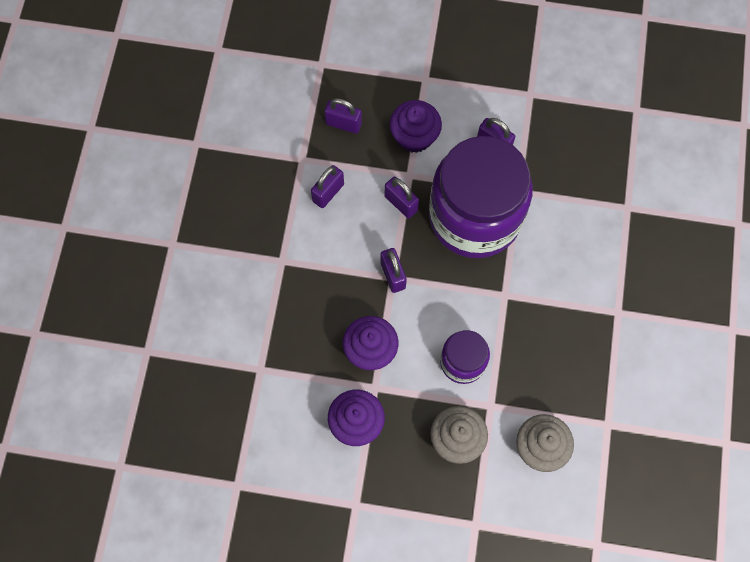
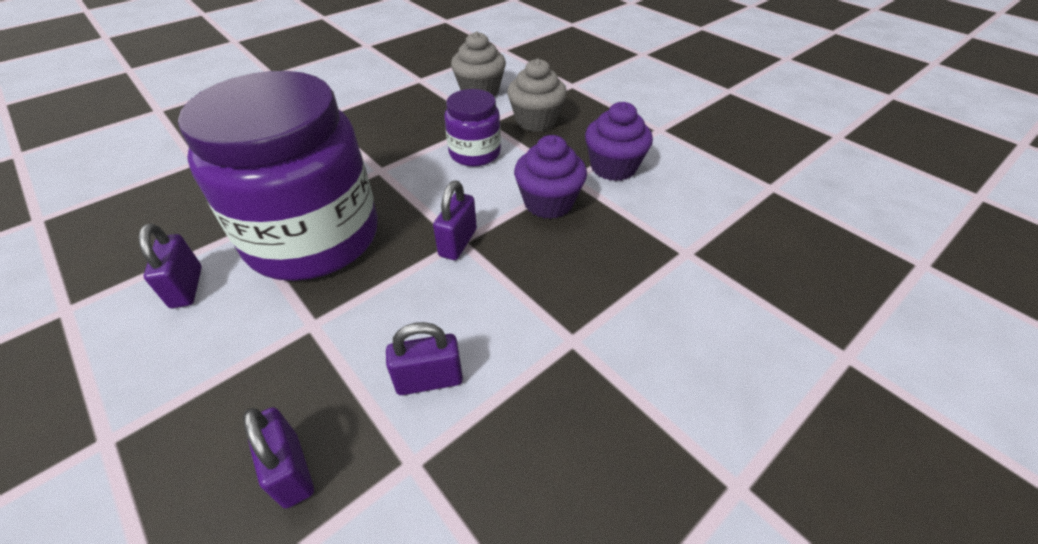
camera: 140 degrees left, 25 degrees down
purple padlock [385,177,419,218] -> none
purple cupcake [390,100,442,153] -> none

